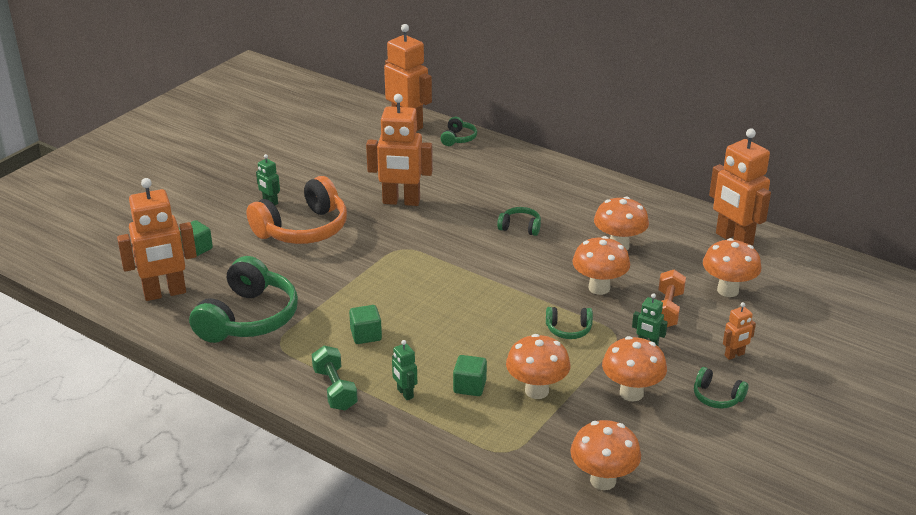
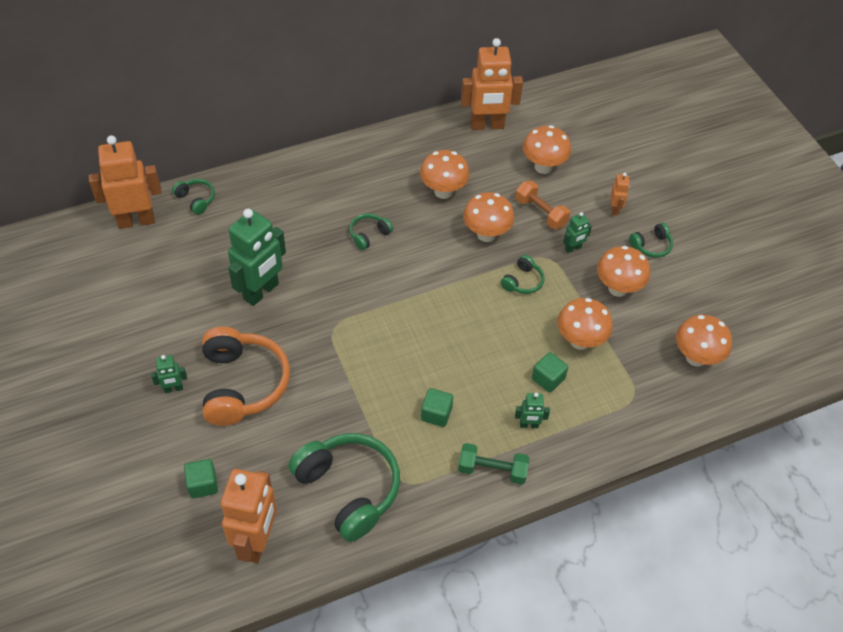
camera: 60 degrees left, 20 degrees up
orange robot [366,94,433,206] -> green robot [228,209,286,306]

